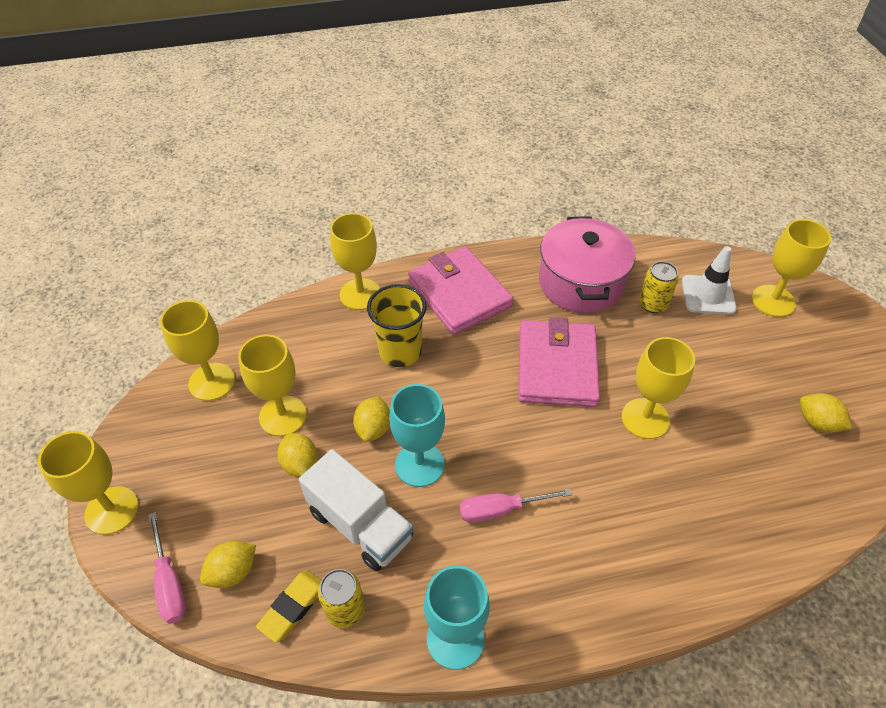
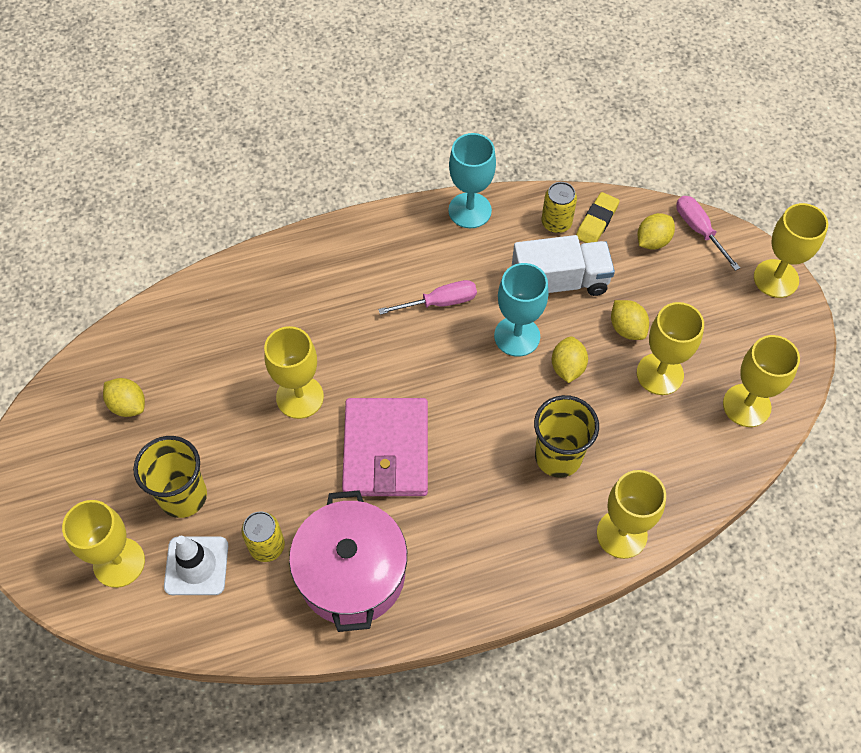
camera: 175 degrees right, 10 degrees up
white truck [299,449,413,571] -> white truck turned 135 degrees clockwise [512,235,615,296]
pink wallet [408,247,513,335] -> none
none -> yellow cup [133,436,207,518]

